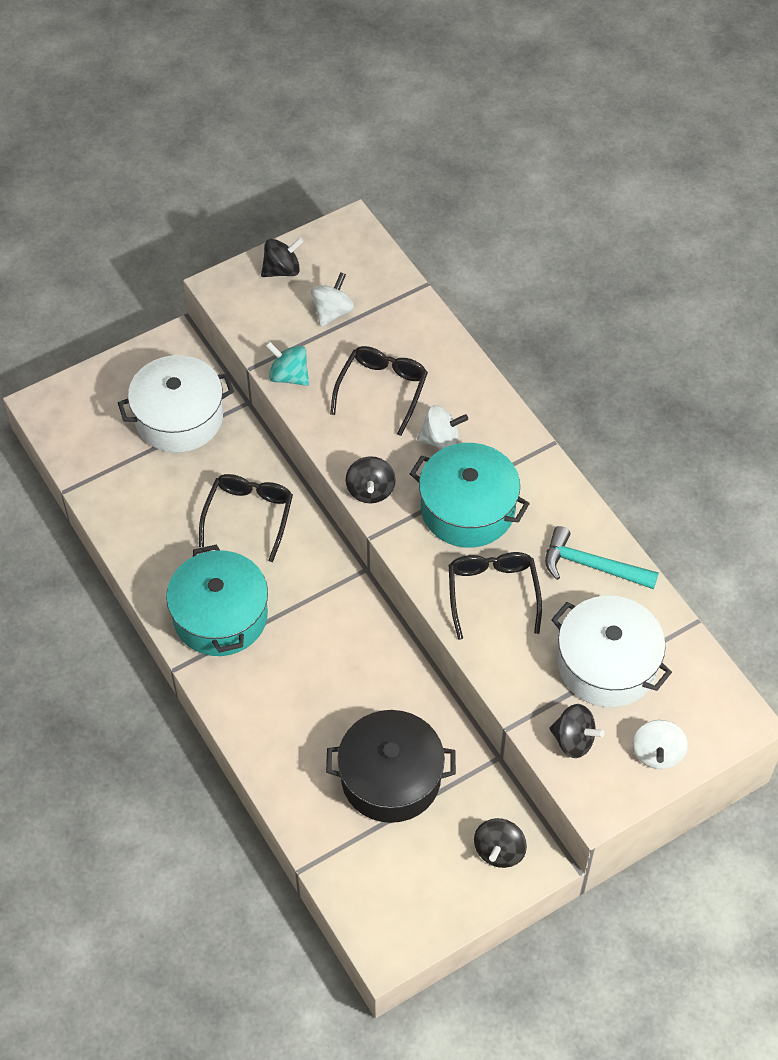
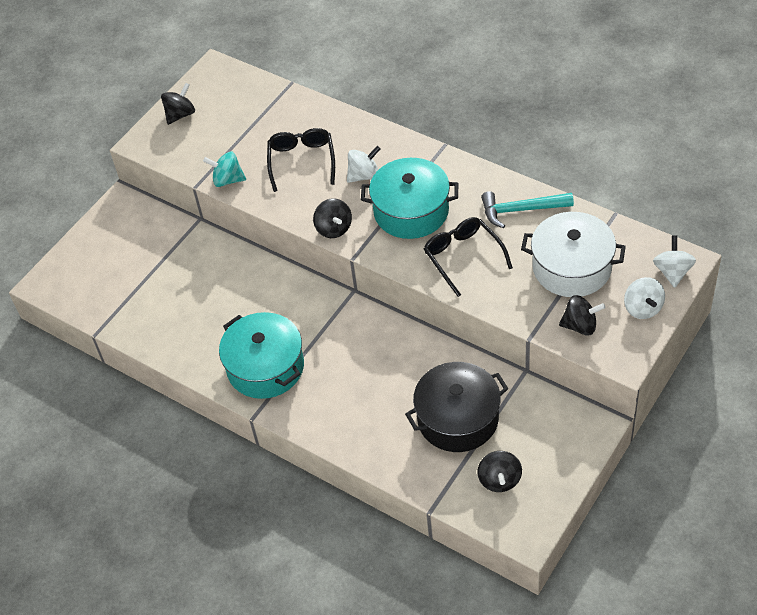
camera: 20 degrees left, 5 degrees down
white pot [118,355,234,453] -> none
black glasses [199,474,293,562] -> none
white spinning top [311,272,354,327] -> white spinning top moved to [653,235,696,288]
black spinning top [474,818,527,868] -> black spinning top moved to [478,451,522,492]

